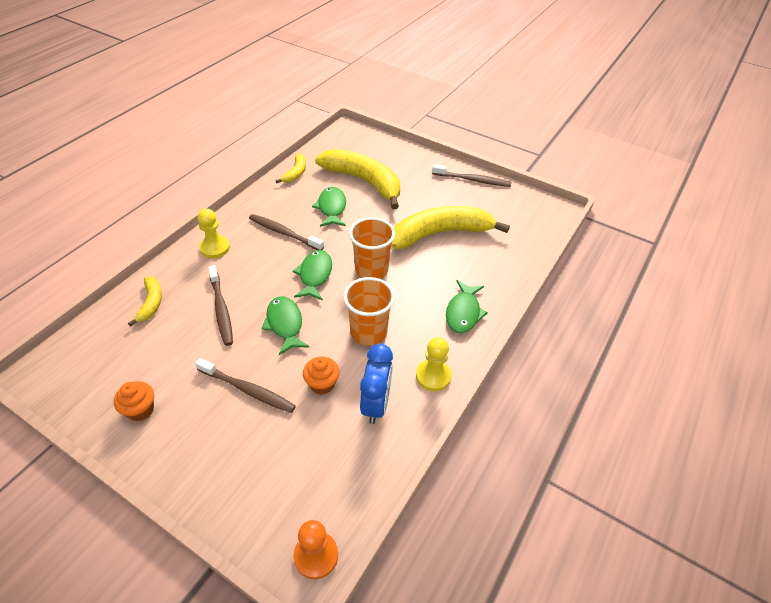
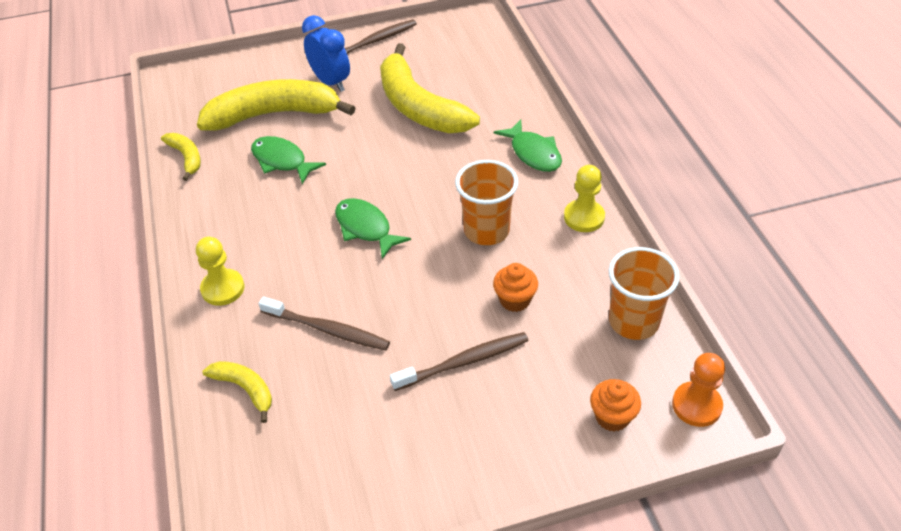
camera: 45 degrees left, 0 degrees up
orange cupcake [114,381,154,421] -> orange cupcake moved to [590,379,641,432]
brown toothbrush [249,214,324,250] -> none
green fish [261,296,310,355] -> none
orange cup [349,217,395,279] -> orange cup moved to [609,247,680,340]
blue clock [360,344,393,424] -> blue clock moved to [302,15,350,92]
yellow banana [392,206,510,249] -> yellow banana turned 60 degrees counterclockwise [380,43,480,133]

